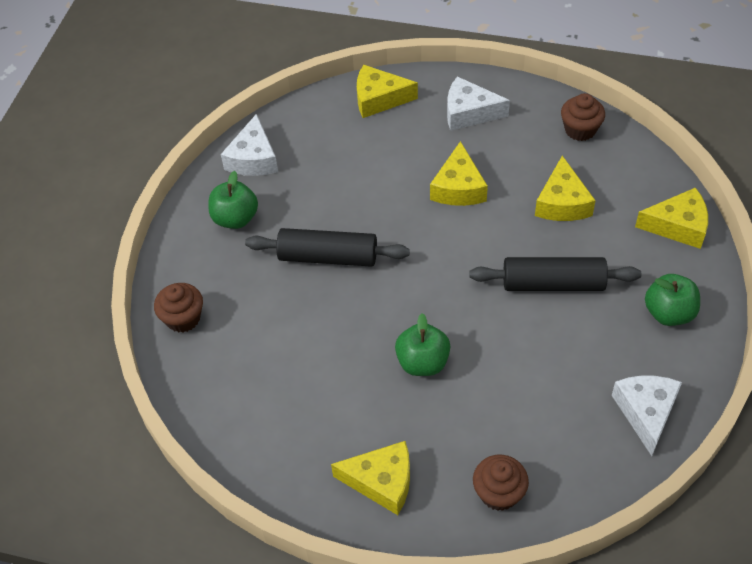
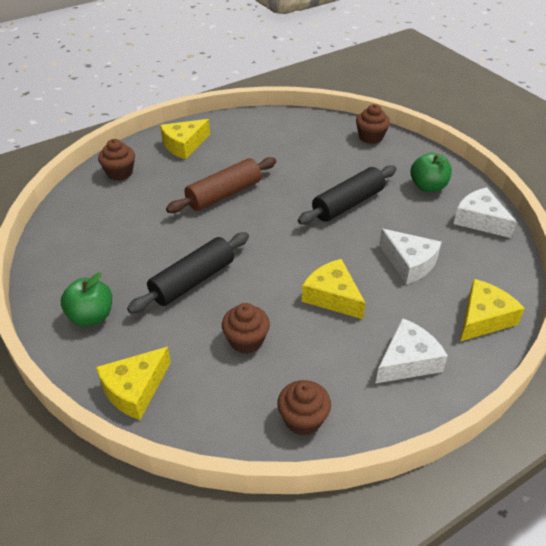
camera: 130 degrees right, 10 degrees down
green apple [395,313,451,376] -> brown rolling pin [166,157,276,213]
yellow cheese [535,156,596,221] -> brown cupcake [222,303,270,354]
white cheese [612,376,682,456] -> white cheese moved to [379,229,442,284]

